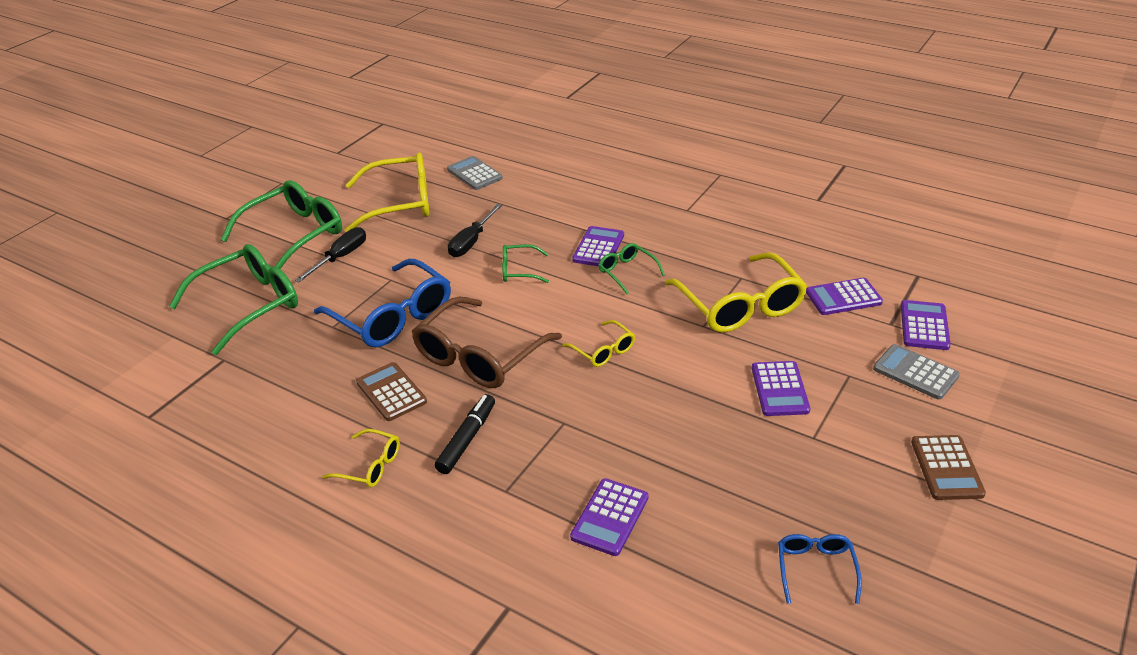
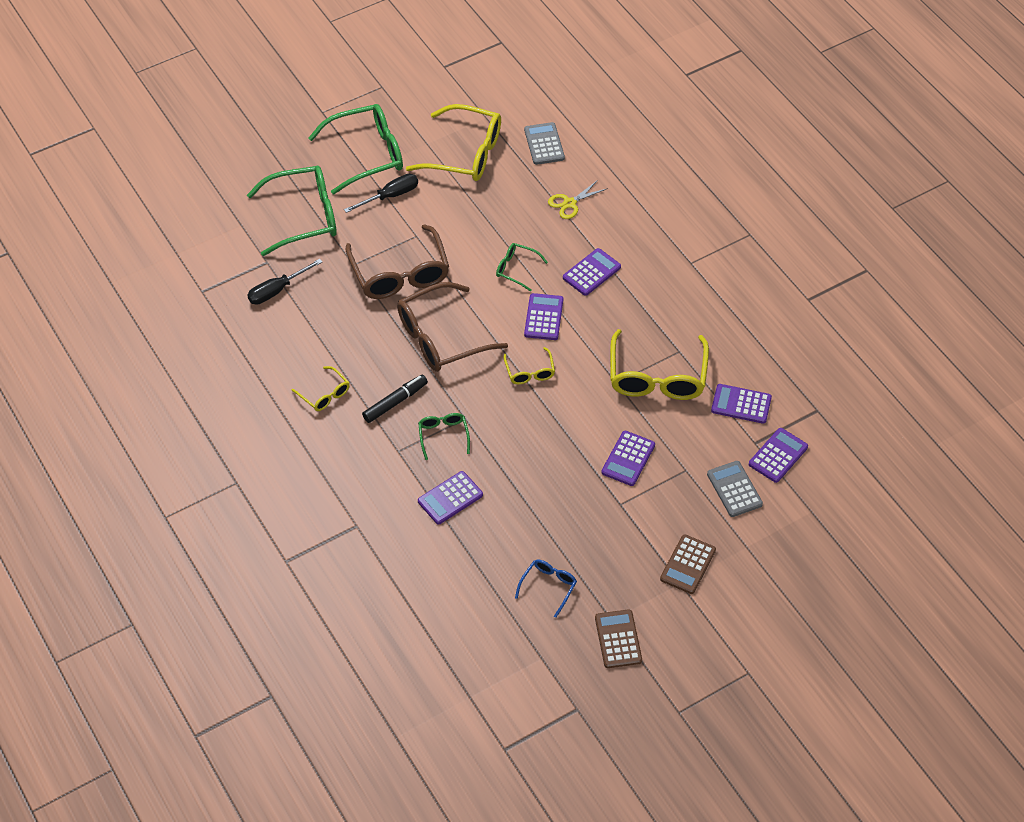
camera: 25 degrees right, 15 degrees up
blue glasses [314,259,451,347] -> brown glasses [346,224,449,299]
brown calculator [356,362,427,421] -> brown calculator moved to [595,609,642,668]
black screwdriver [448,204,502,257] -> black screwdriver moved to [247,259,322,305]
green glasses [598,243,665,294] -> green glasses moved to [418,413,470,460]
none -> purple calculator [524,293,563,340]
none -> yellow scissors [548,180,608,219]

